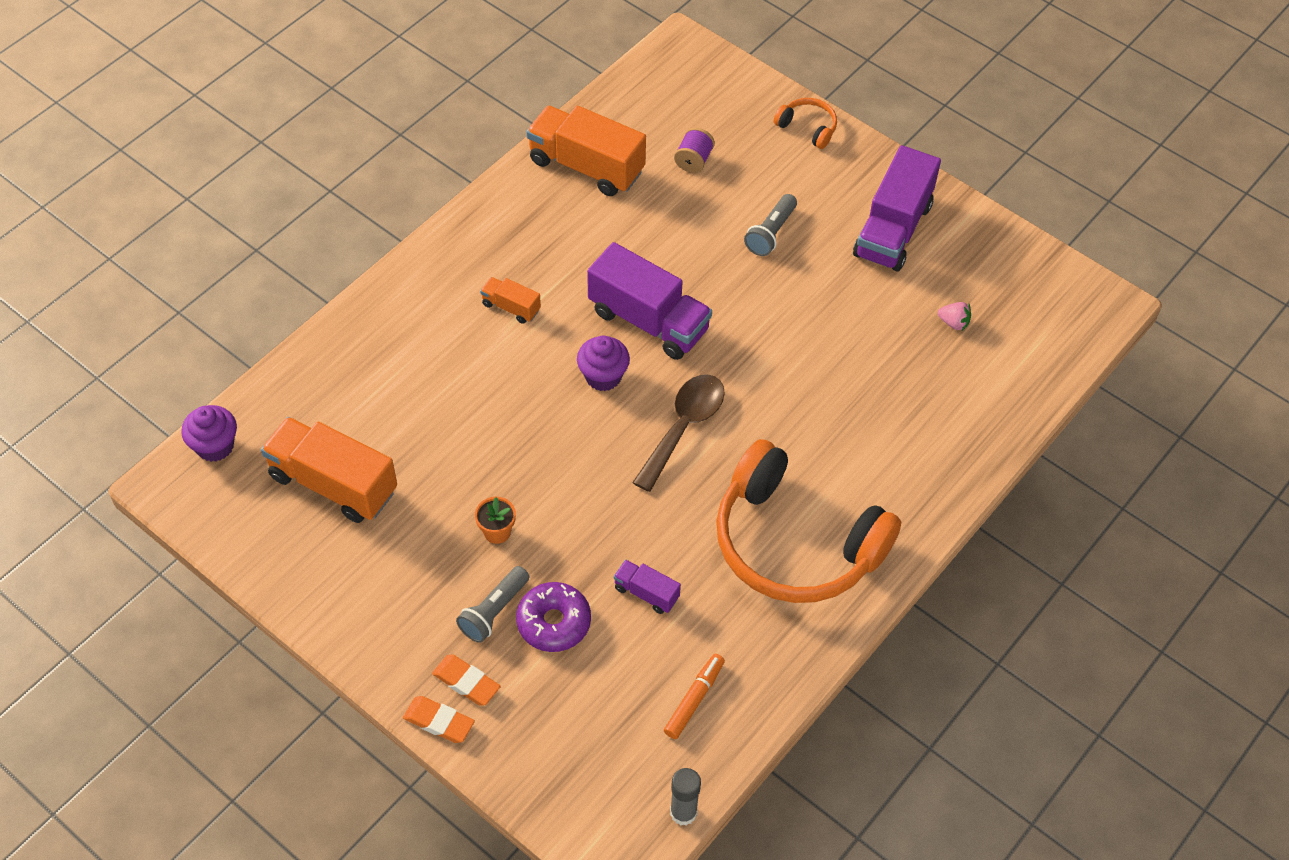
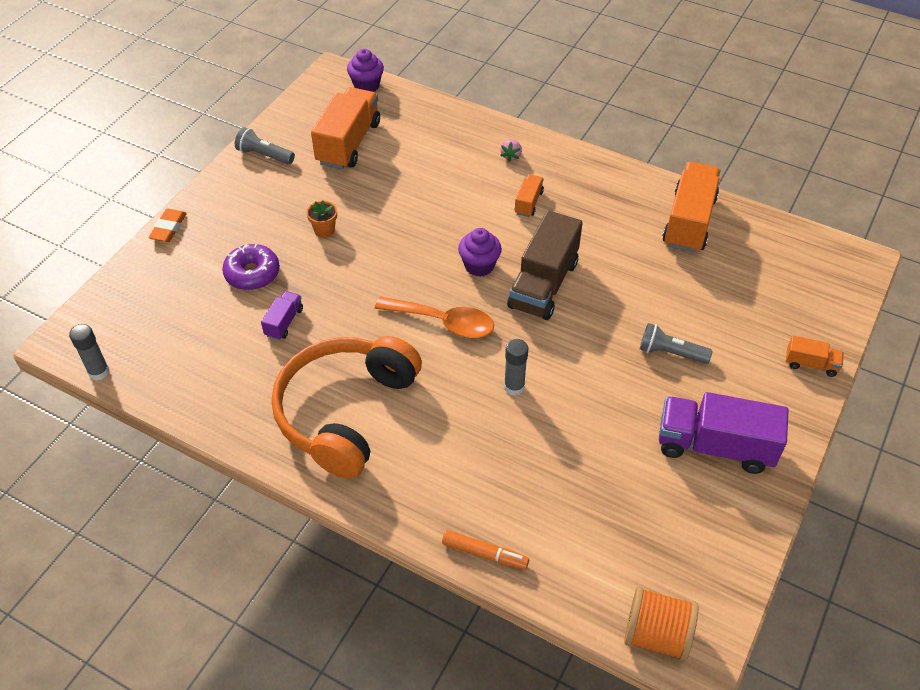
camera: 80 degrees right, 5 degrees down
orange eraser [432,655,501,705] -> none
grey flashlight [456,566,529,643] -> grey flashlight moved to [235,127,295,165]
purple truck [587,242,712,360] -> brown truck [507,210,583,320]
brown spoon [632,374,725,492] -> orange spoon [375,297,494,338]
orange marker [664,654,725,739] -> orange marker moved to [442,530,529,570]
purple spool [674,127,715,173] -> none
orange headphones [774,98,837,149] -> orange truck [786,336,844,377]
pink strawberry [938,302,971,331] -> pink strawberry moved to [500,139,522,162]
none -> grey glue stick [504,339,528,395]
none -> orange spool [624,587,699,661]

